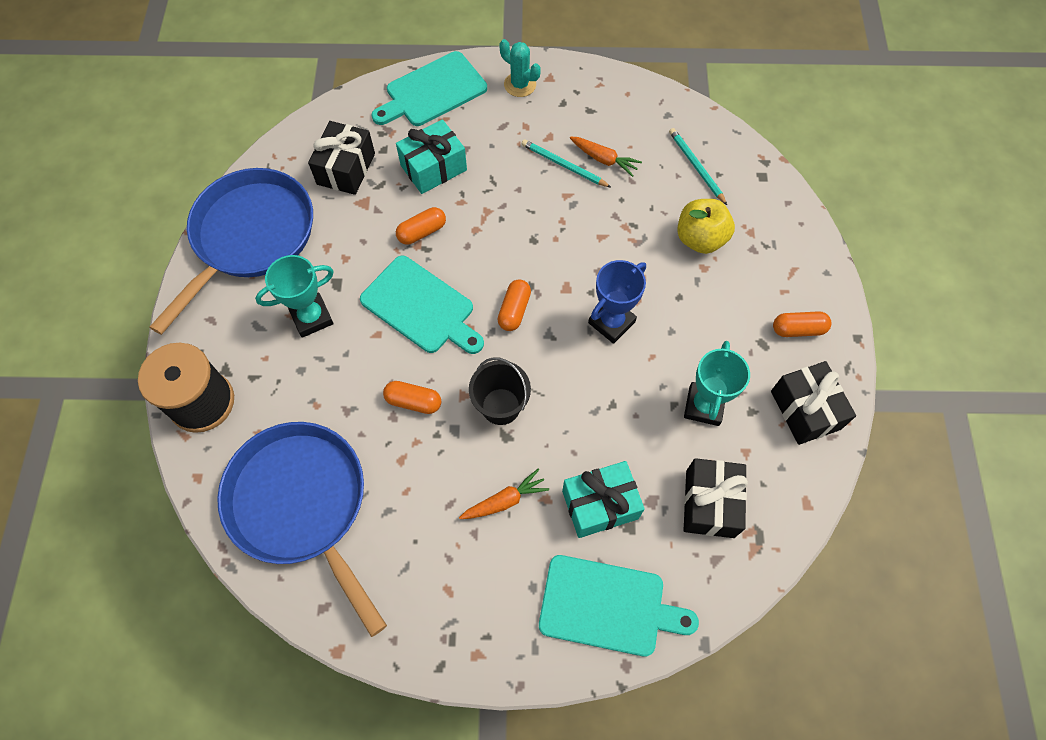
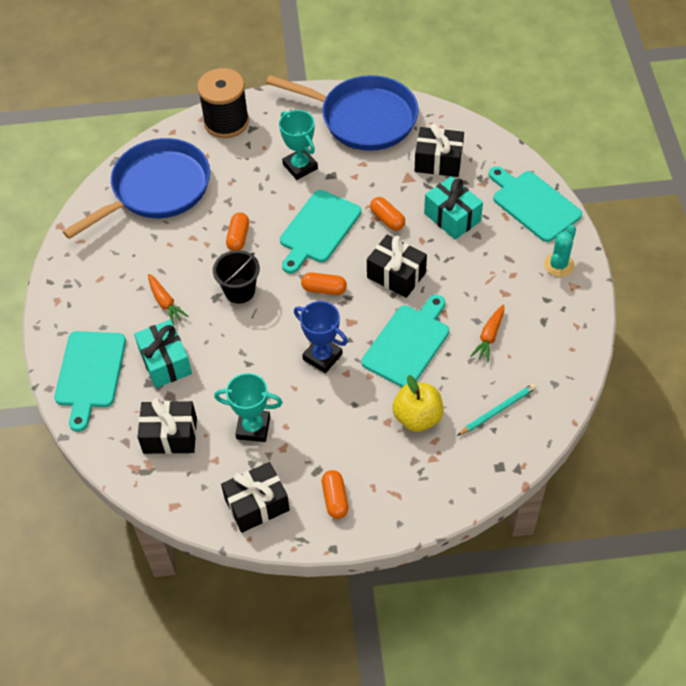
camera: 85 degrees right, 10 degrees down
turquoise pencil [522,139,612,188] -> none
none -> turquoise cutting board [362,295,449,387]
none -> black gift [367,235,427,298]

